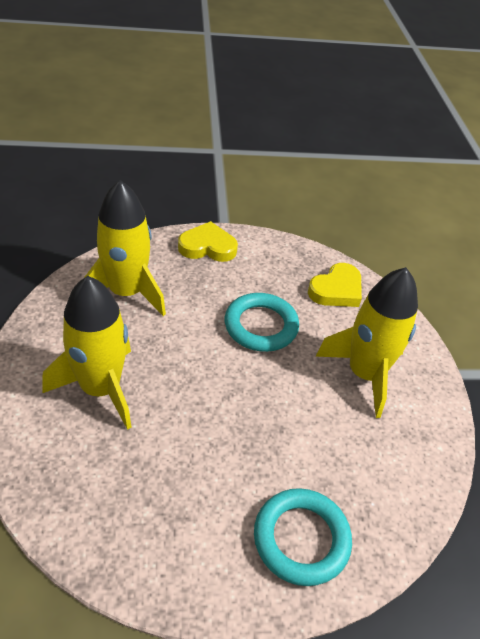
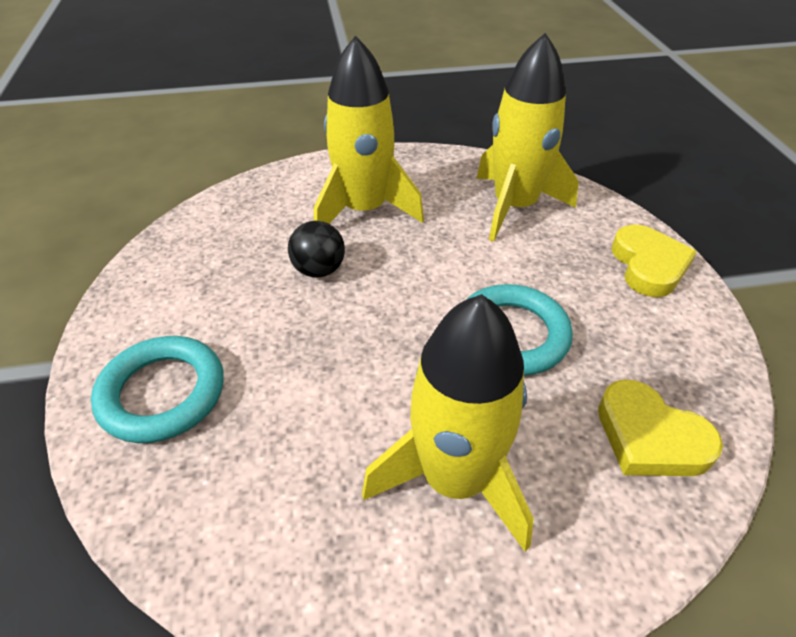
camera: 90 degrees right, 0 degrees up
none -> black ball [288,221,345,278]

